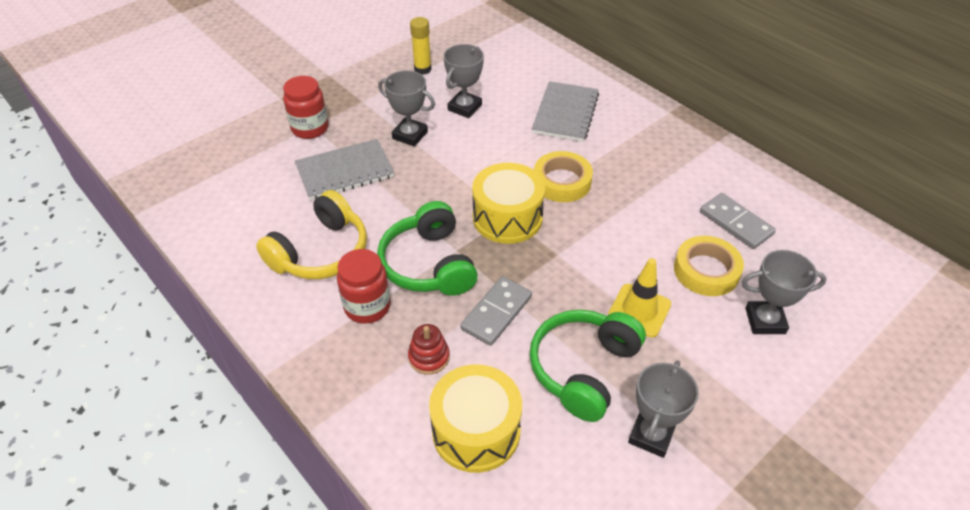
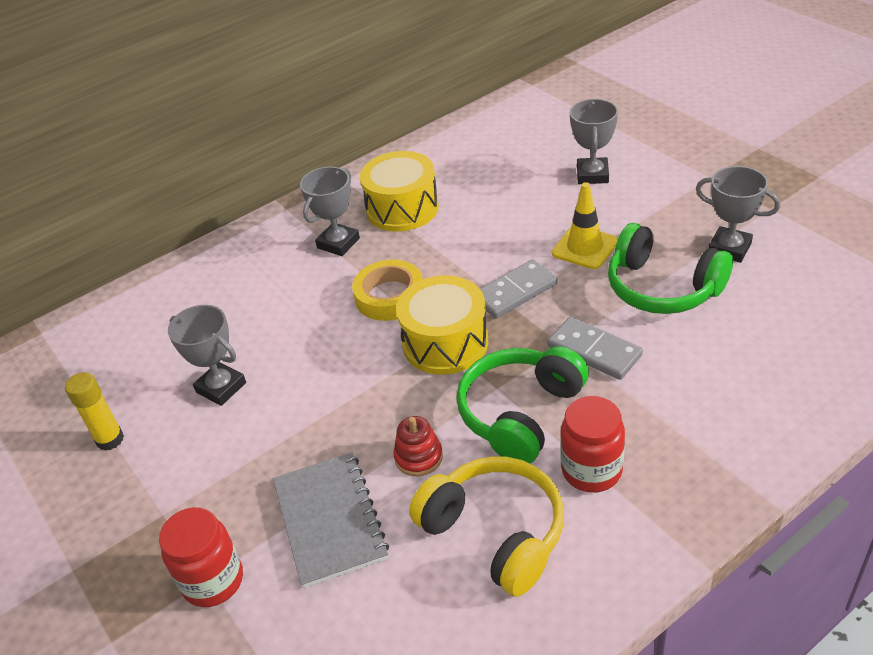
camera: 80 degrees left, 5 degrees down
green headphones [377,201,478,296] -> green headphones turned 135 degrees clockwise [456,346,589,464]
grey trophy [378,70,435,146] -> grey trophy moved to [300,167,360,256]
red stacking toy [408,324,450,375] -> red stacking toy moved to [393,416,443,476]
yellow drum [429,364,522,473] -> yellow drum moved to [360,151,439,232]
grey notebook [532,81,599,142] -> none
yellow tape [674,236,744,296] -> none
grey domino [700,193,776,249] -> grey domino moved to [480,259,557,319]

